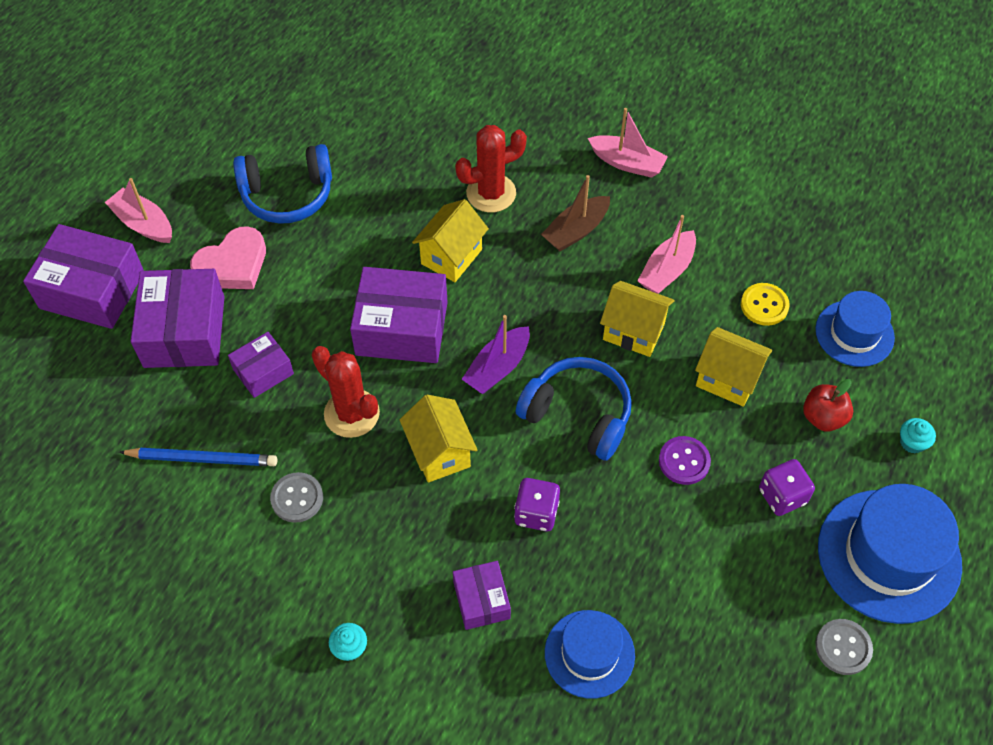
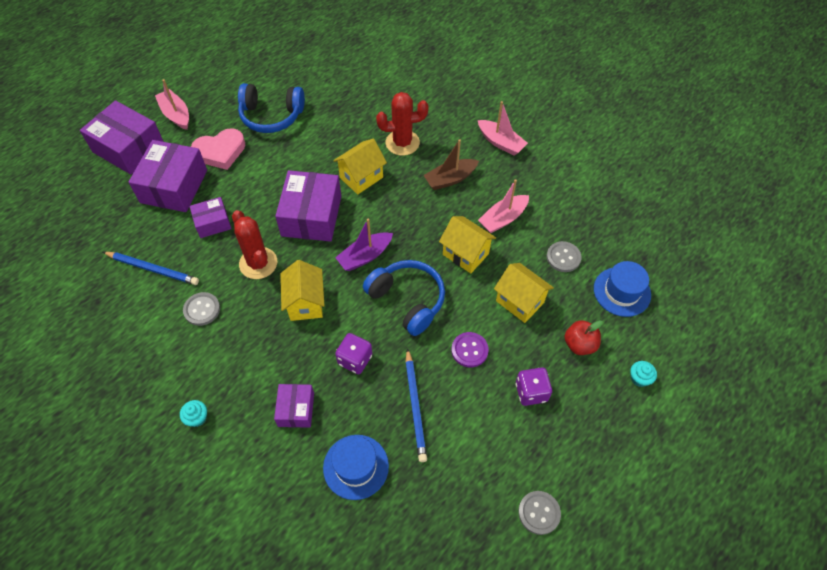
camera: 15 degrees right, 0 degrees up
purple box [350,267,448,363] -> purple box turned 75 degrees clockwise [275,170,341,242]
yellow button [741,283,790,326] -> grey button [546,241,581,272]
blue hat [818,484,962,624] -> none
none -> blue pencil [405,348,427,462]

